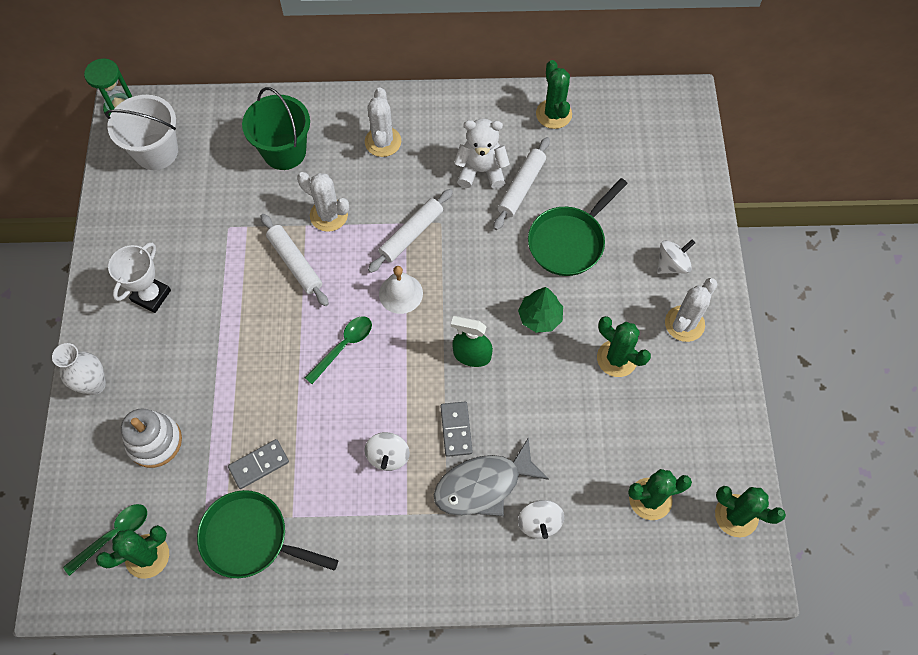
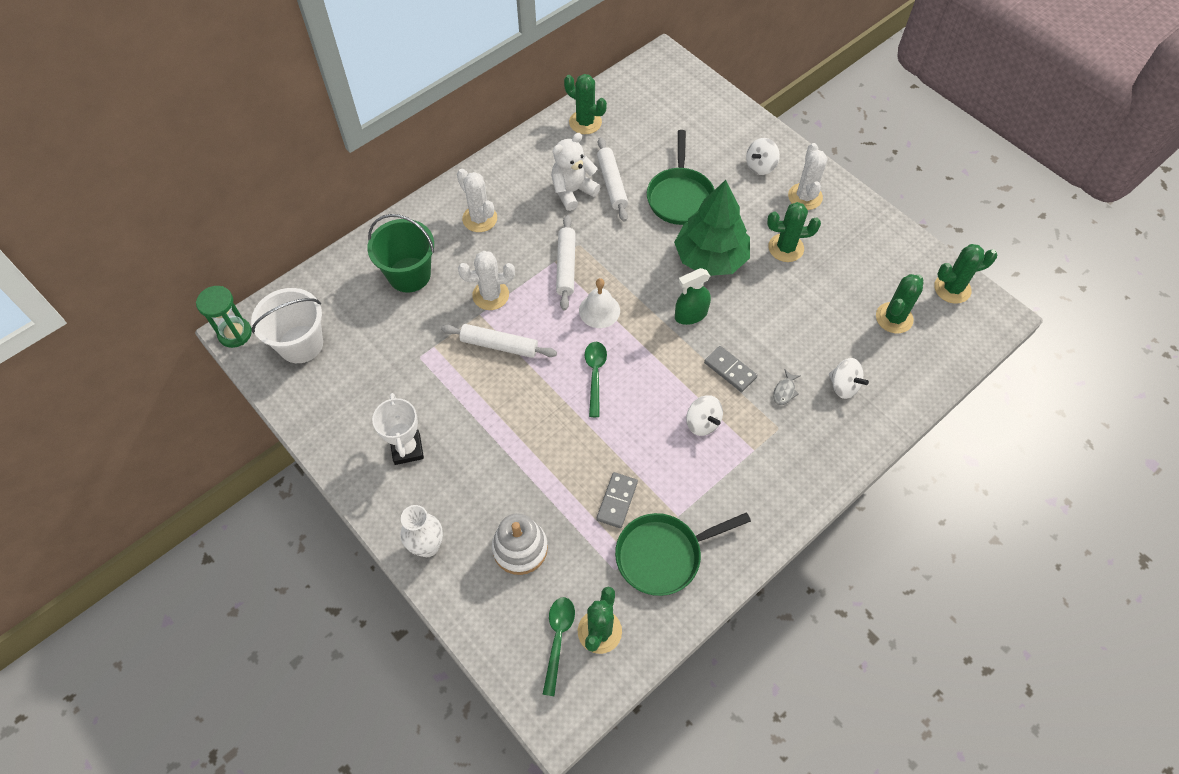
camera: 40 degrees left, 5 degrees down
grey fish [434,437,549,516] -> grey fish [773,369,800,405], size x0.40
green tree [518,287,563,333] -> green tree [674,180,750,276], size x1.86
white spinning top [657,240,695,274] -> white spinning top turned 150 degrees counterclockwise [746,138,780,175]

